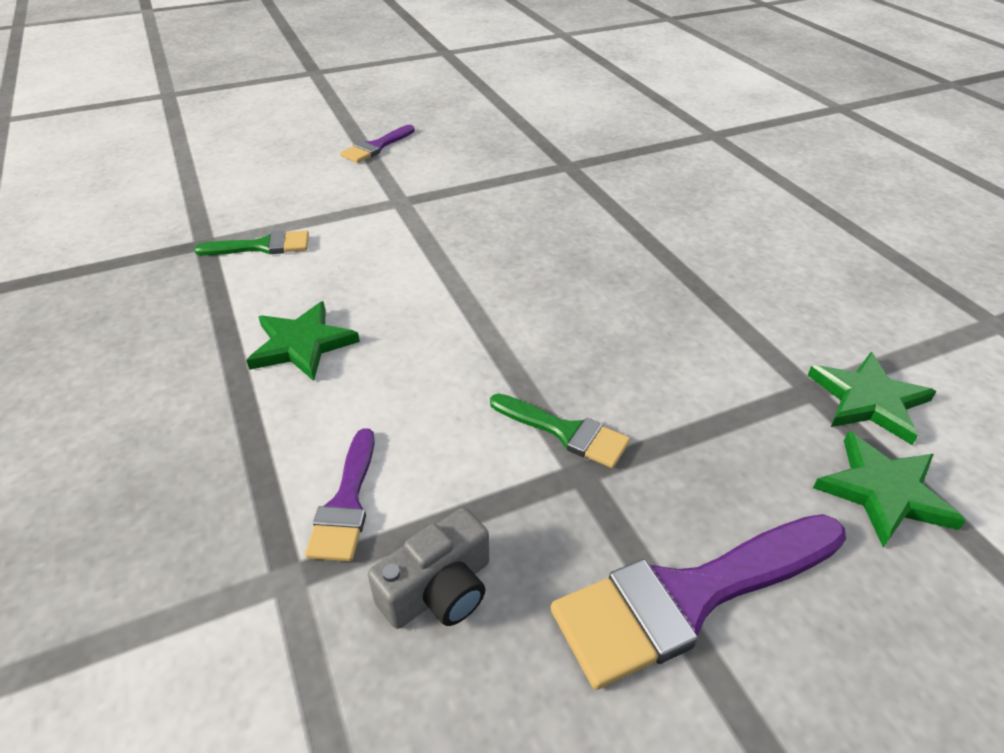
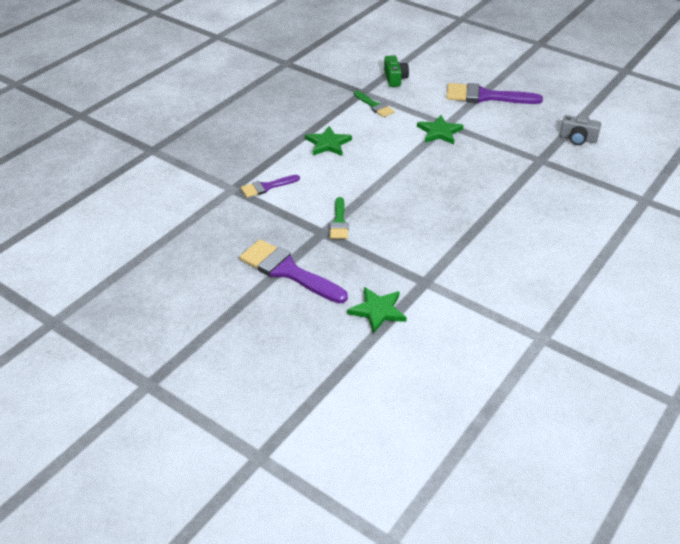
camera: 60 degrees right, 0 degrees up
purple brush [340,125,415,163] -> purple brush [446,83,543,104], size x1.80
grey camera [368,508,489,629] -> grey camera moved to [560,115,601,145]
green star [808,352,937,445] -> green star moved to [417,115,464,144]
none -> green camera [384,55,409,87]

